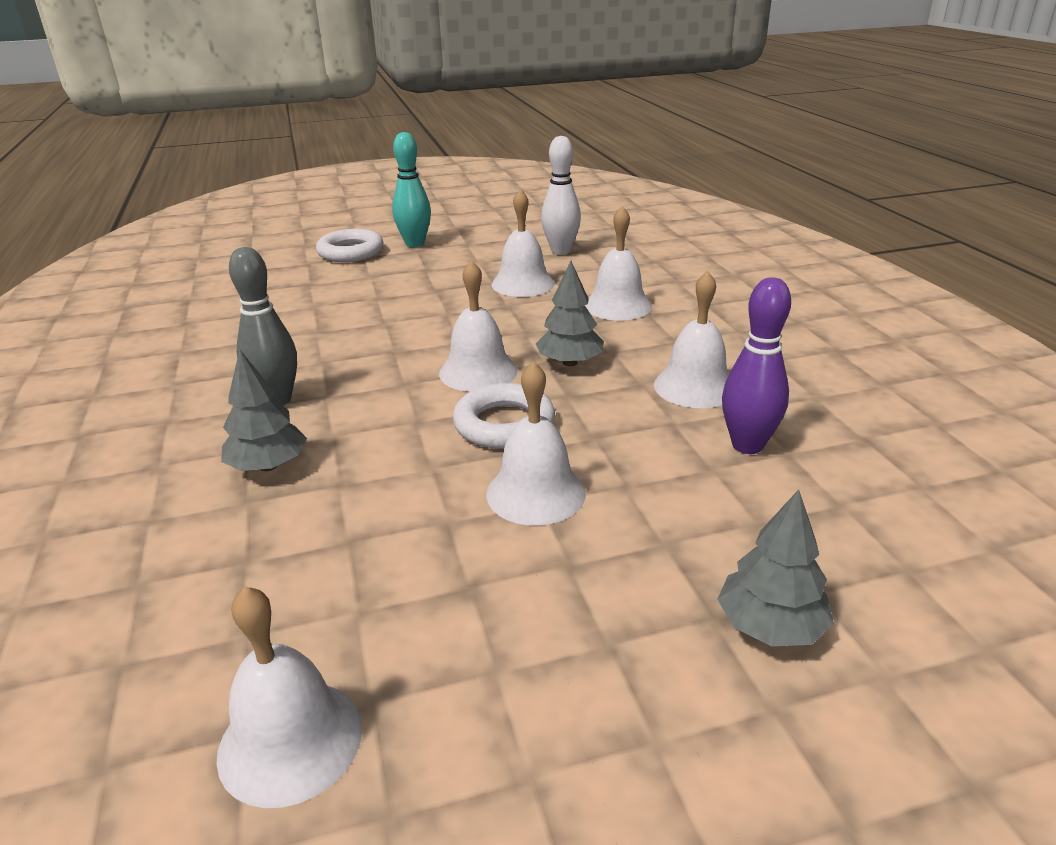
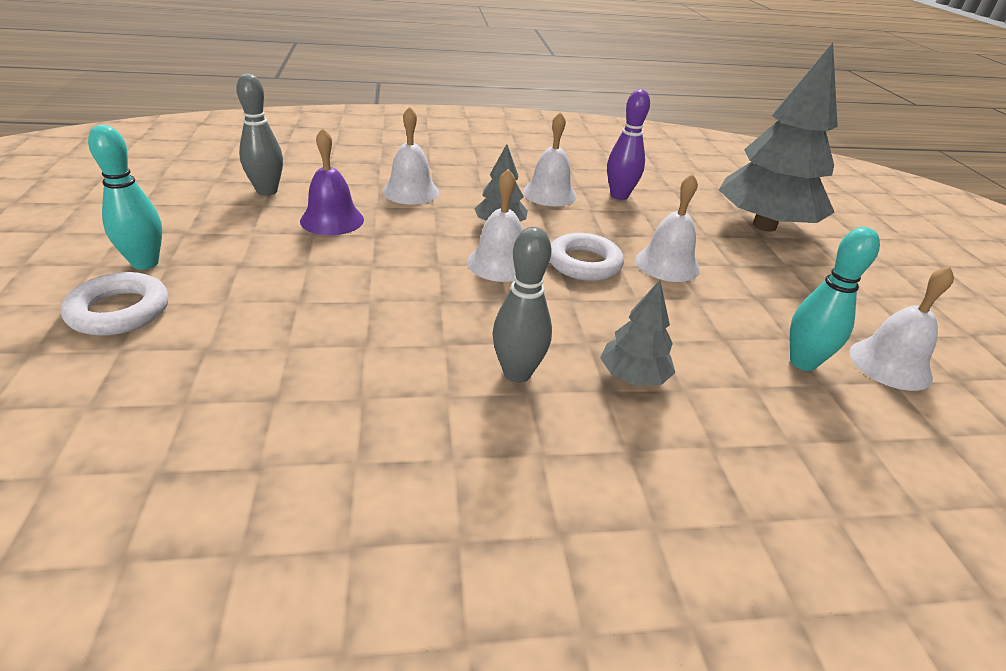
camera: 85 degrees left, 5 degrees up
white bell [492,189,555,297] -> purple bell [300,128,364,235]
white bowling pin [541,136,581,255] -> grey bowling pin [236,74,283,196]
grey tree [717,489,834,646] -> grey tree [719,43,838,232], size x2.17
none -> turquoise bowling pin [790,227,880,371]

